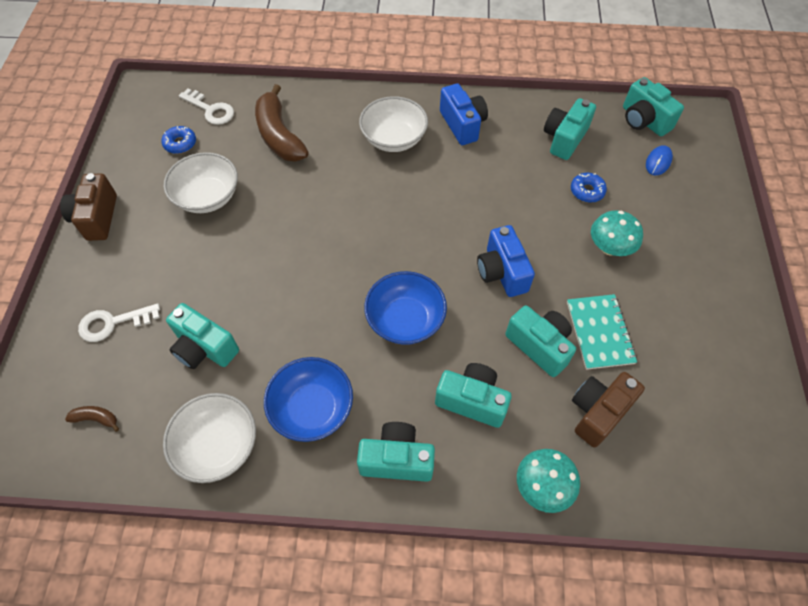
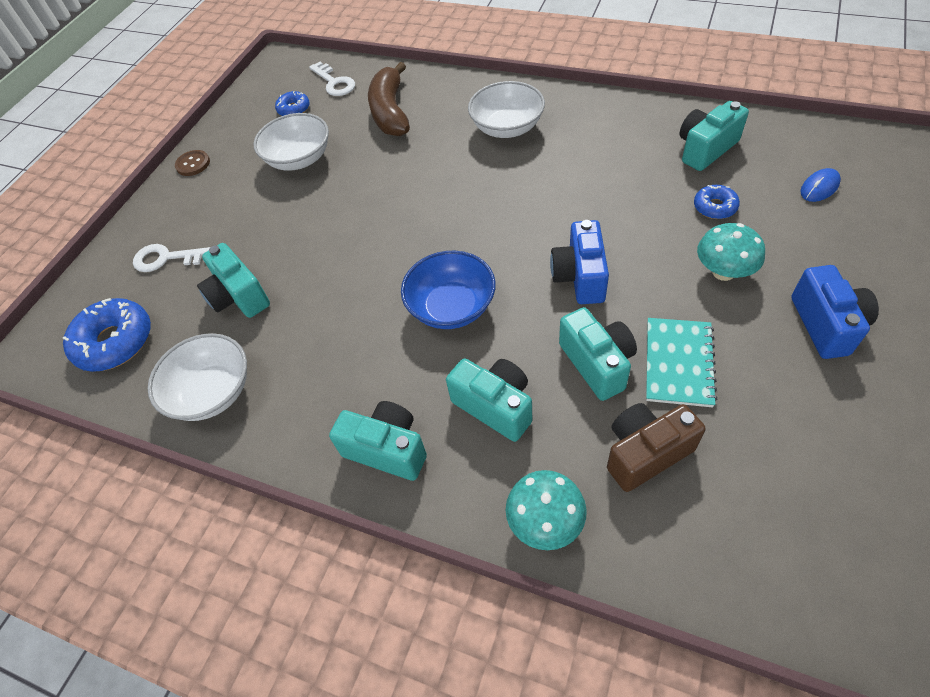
camera: 25 degrees right, 5 degrees down
brown camera [60,173,117,241] -> brown button [175,150,210,176]
brown banana [65,406,119,432] -> blue donut [63,298,151,372]
blue bowl [264,357,353,442] -> none
blue camera [440,84,488,145] -> blue camera moved to [791,265,879,359]
turquoise camera [623,77,684,136] -> none

